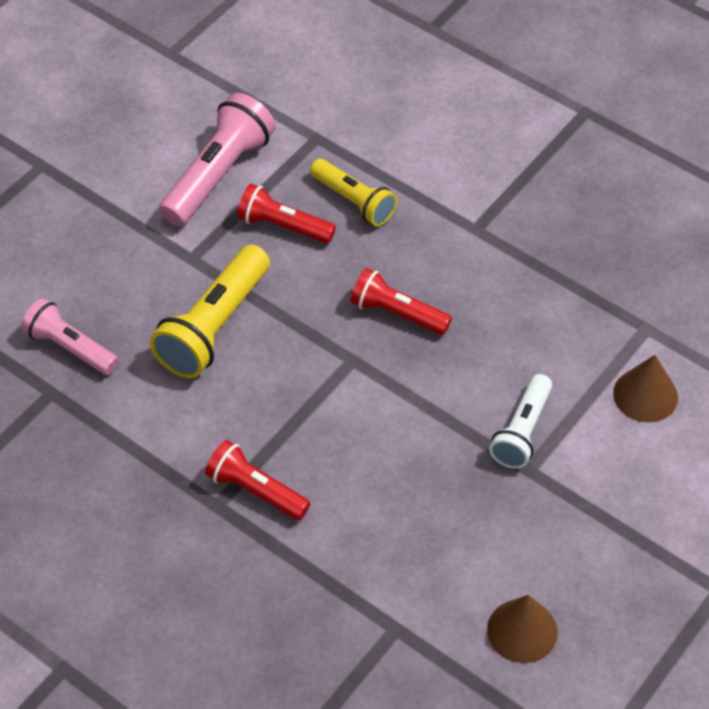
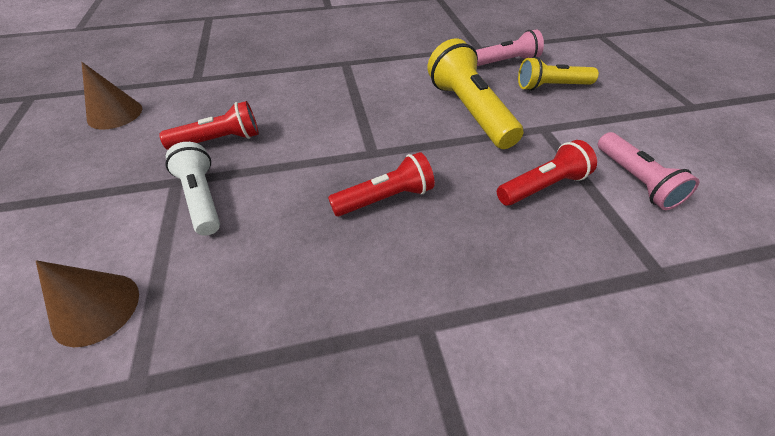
camera: 130 degrees right, 5 degrees down
pink flashlight [159,93,276,226] -> pink flashlight [598,132,699,210], size x0.64
red flashlight [205,440,310,520] -> red flashlight moved to [159,101,259,150]
yellow flashlight [310,159,397,226] -> yellow flashlight moved to [518,57,599,91]

